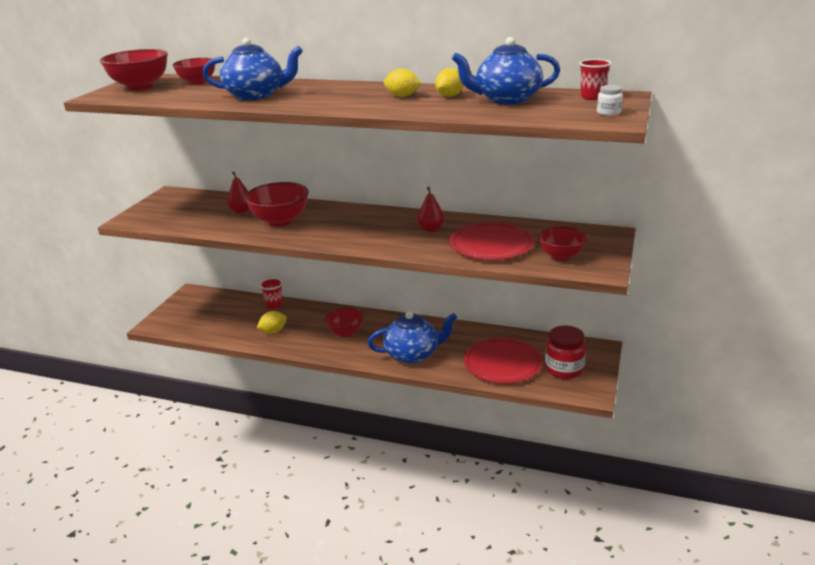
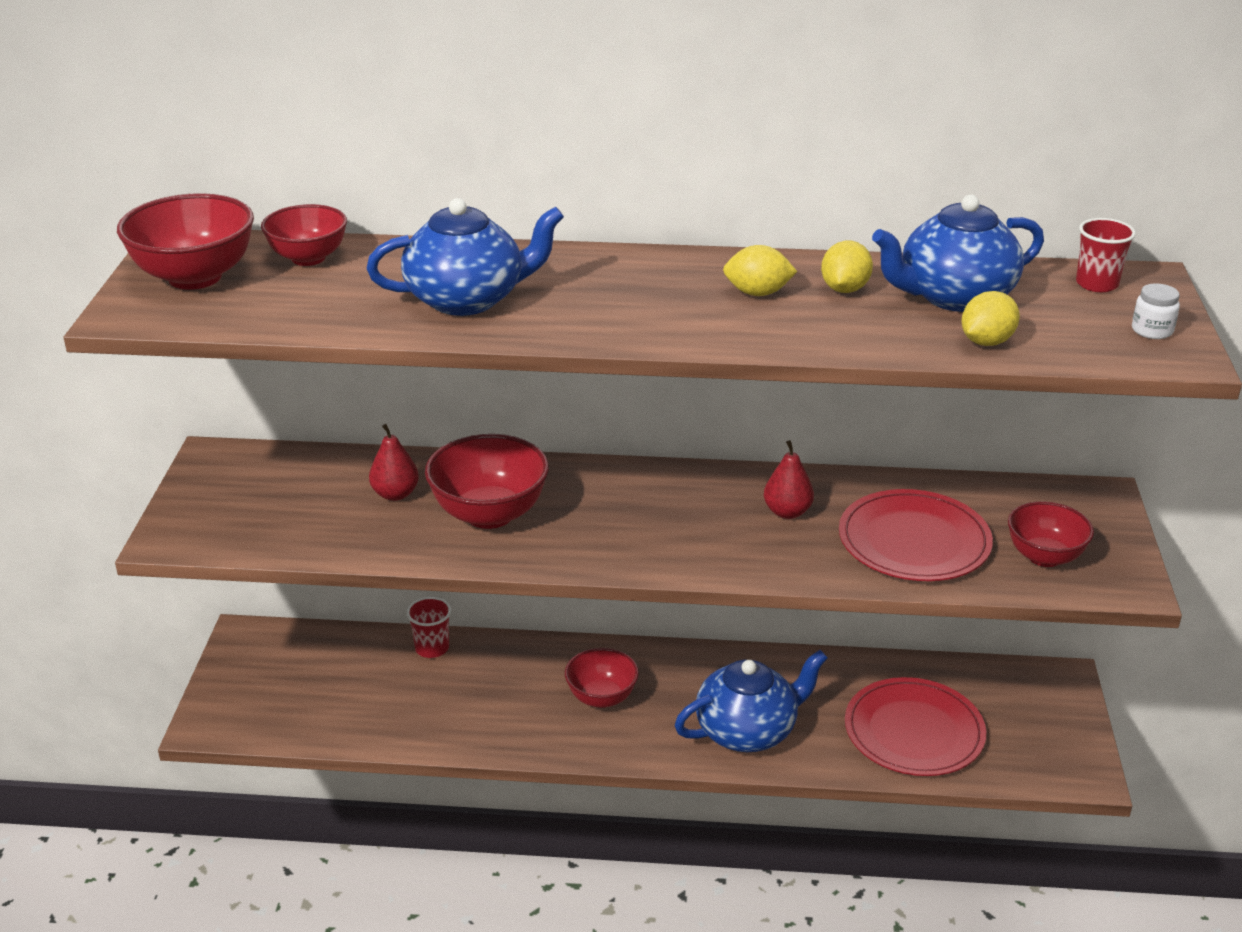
camera: 15 degrees left, 5 degrees up
yellow lemon [257,311,287,333] -> yellow lemon moved to [961,291,1020,346]
red jar [545,325,586,379] -> none

